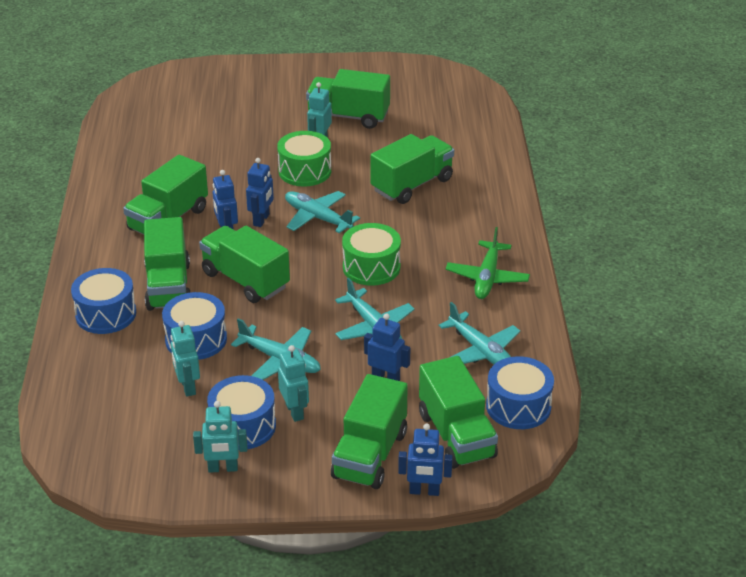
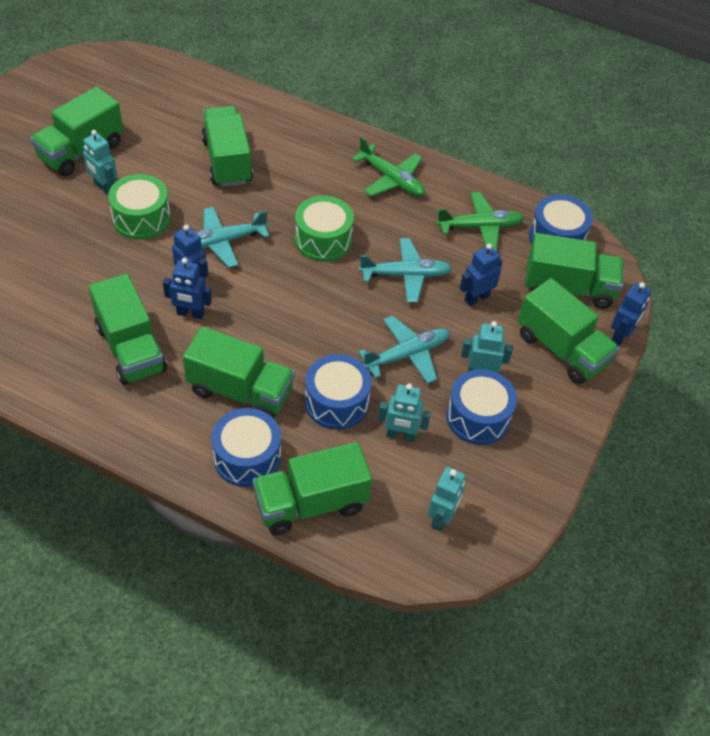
camera: 65 degrees left, 15 degrees up
turquoise robot [193,401,247,473] -> turquoise robot moved to [428,467,465,532]
green truck [199,226,290,303] -> green truck moved to [253,442,372,535]
turquoise plane [439,302,520,365] -> green plane [436,192,524,250]

